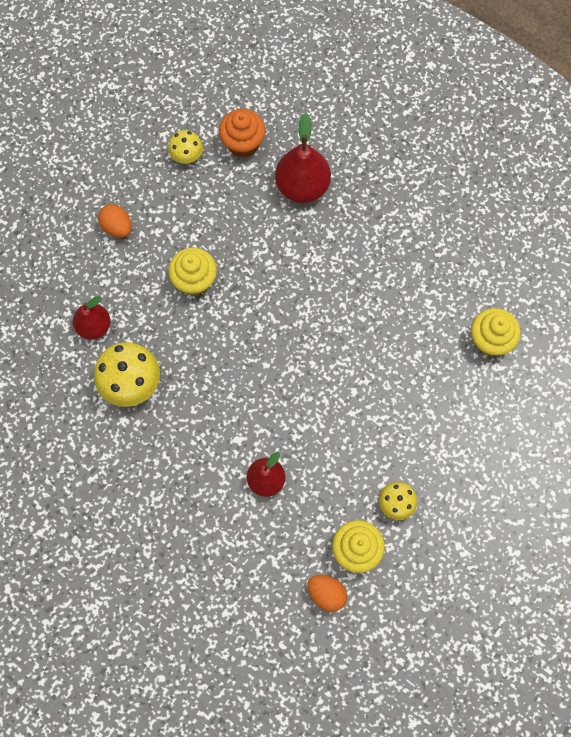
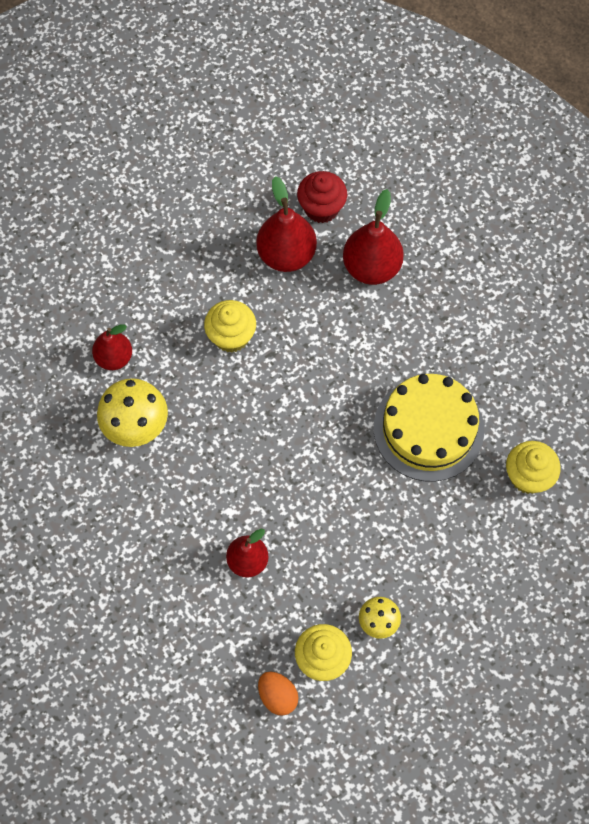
camera: 15 degrees right, 5 degrees down
orange egg [98,204,132,238] -> none
yellow mushroom [168,130,203,164] -> none
orange cupcake [219,109,265,157] -> red cupcake [297,171,347,223]
none -> red pear [256,176,317,272]
none -> yellow cake [374,374,484,482]

